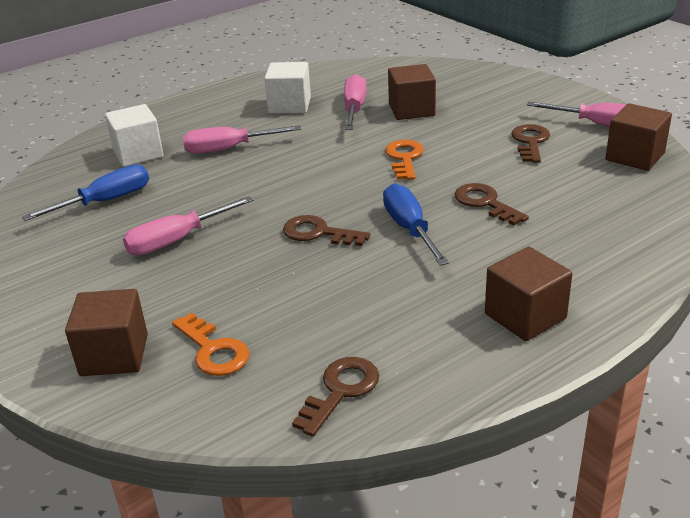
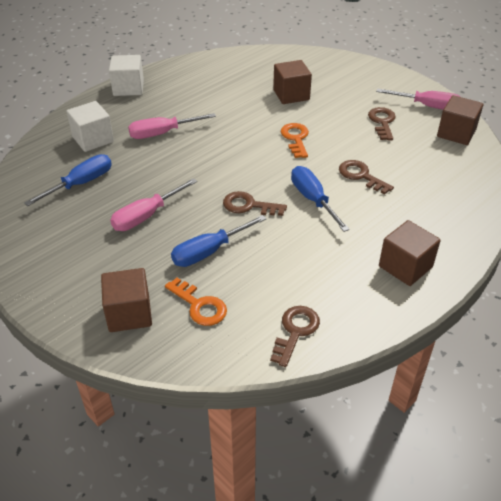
camera: 10 degrees left, 10 degrees up
white cube [264,62,311,114] -> white cube moved to [109,55,144,96]
pink screwdriver [344,74,367,130] -> none
none -> blue screwdriver [171,215,266,267]

